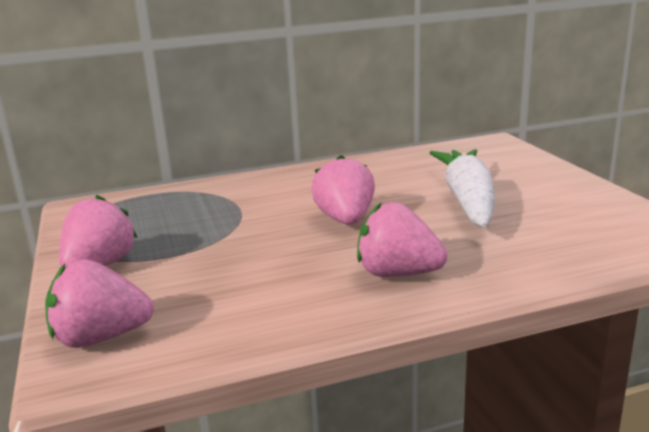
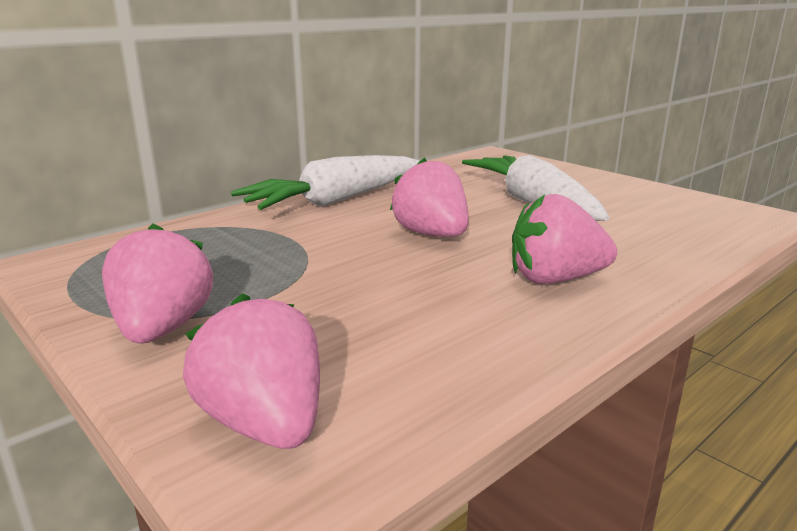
camera: 25 degrees left, 0 degrees up
pink strawberry [45,259,154,348] -> pink strawberry turned 90 degrees clockwise [183,293,320,449]
none -> white carrot [231,155,420,210]

